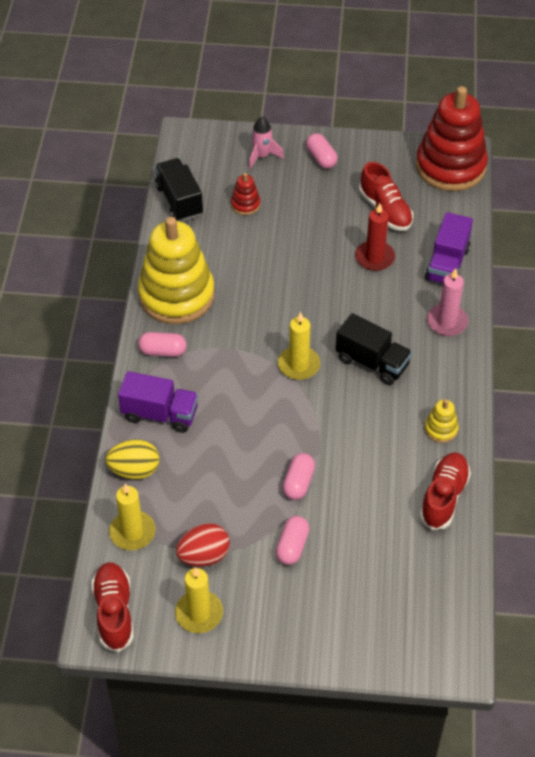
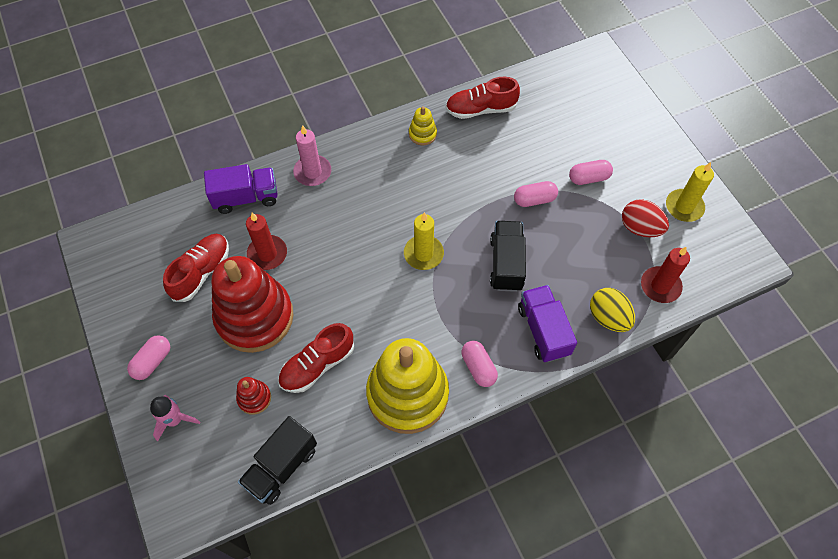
camera: 120 degrees left, 10 degrees up
red shoe [91,562,134,652] -> red shoe moved to [278,323,355,393]
yellow candle [109,483,156,550] -> red candle [641,247,690,303]
black truck [335,313,412,385] -> black truck moved to [490,221,526,292]
red stacking toy [416,86,488,191] -> red stacking toy moved to [211,256,294,353]

